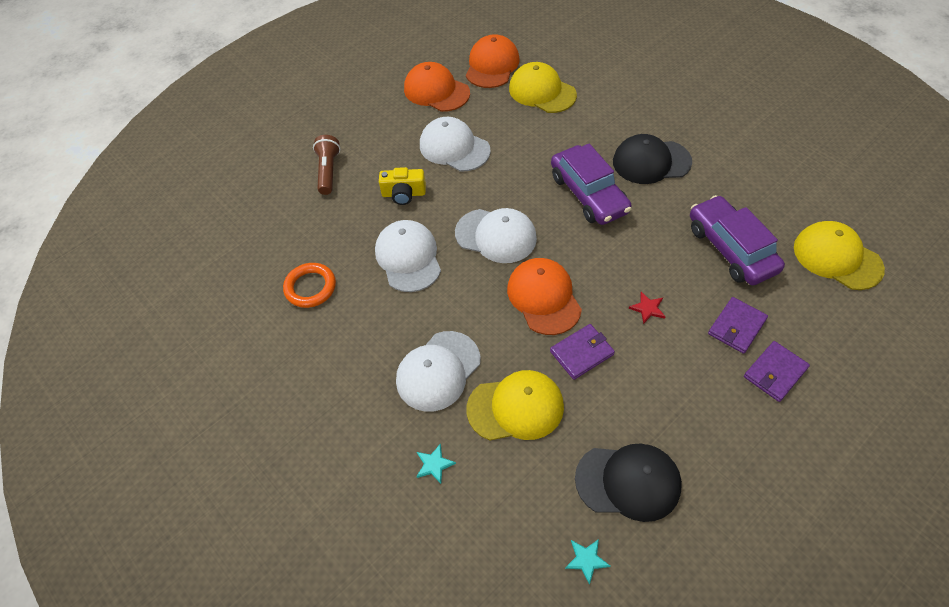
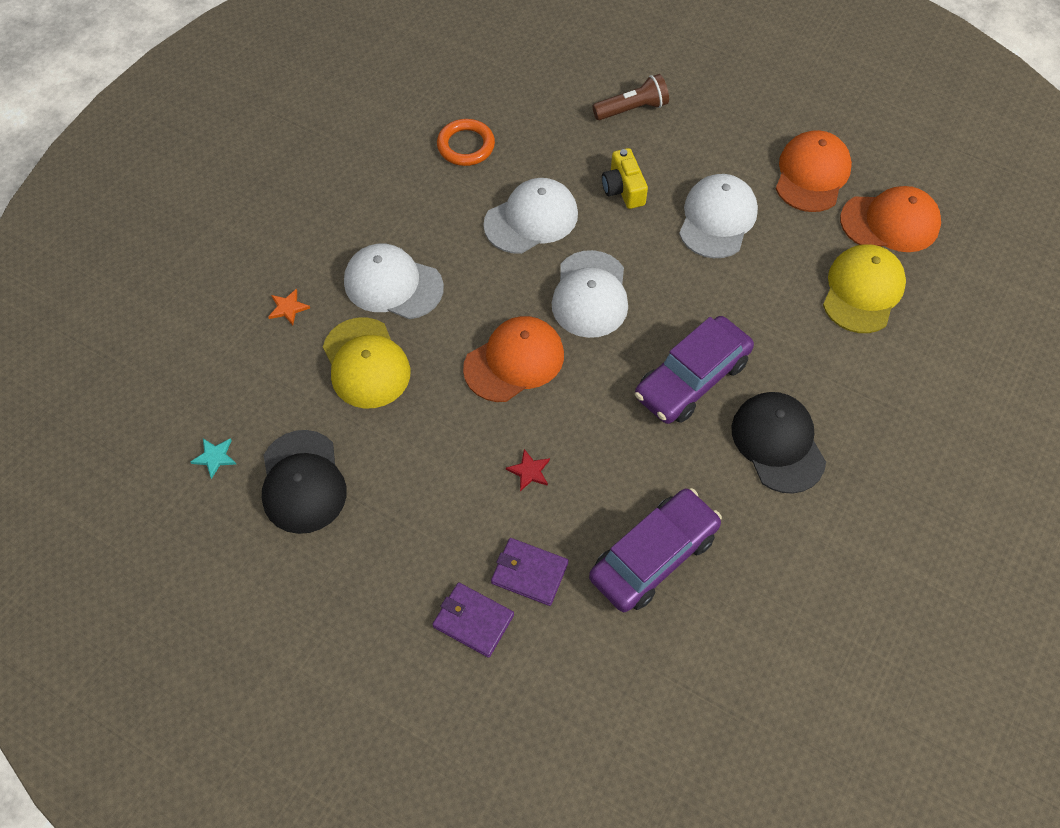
camera: 70 degrees right, 5 degrees up
turquoise star [416,443,456,484] -> orange star [268,288,310,325]
purple wallet [550,324,615,380] -> none
yellow cap [794,221,885,290] -> none

